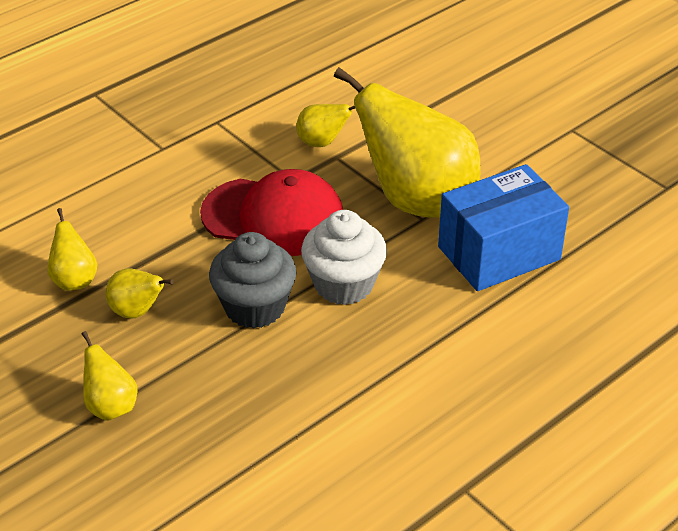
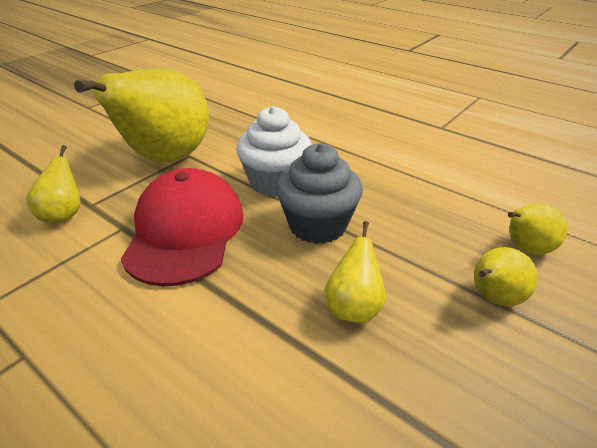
camera: 100 degrees left, 5 degrees down
yellow pear [47,208,97,291] -> yellow pear moved to [508,204,567,255]
blue box [438,164,569,291] -> none

